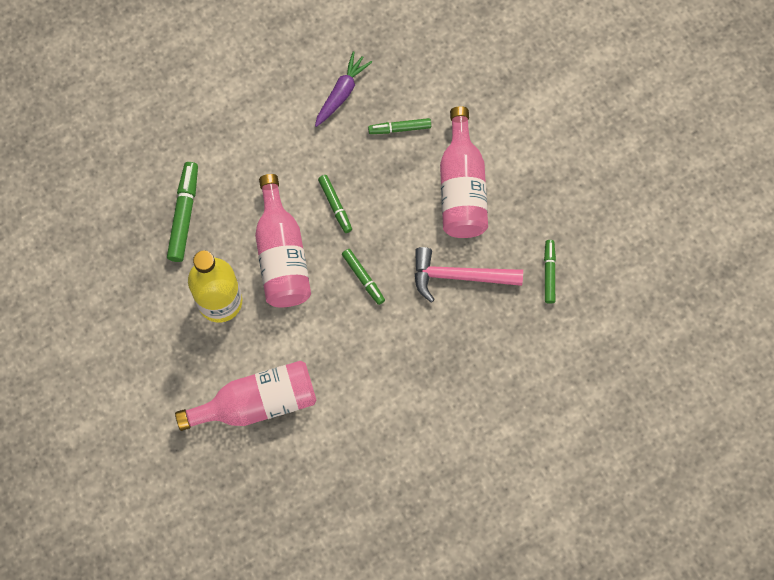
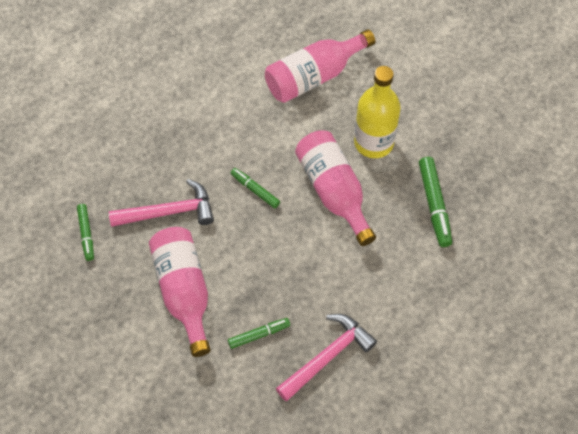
camera: 165 degrees right, 10 degrees down
purple carrot [315,51,372,127] -> pink hammer [276,314,377,401]
green marker [318,175,352,233] -> none

